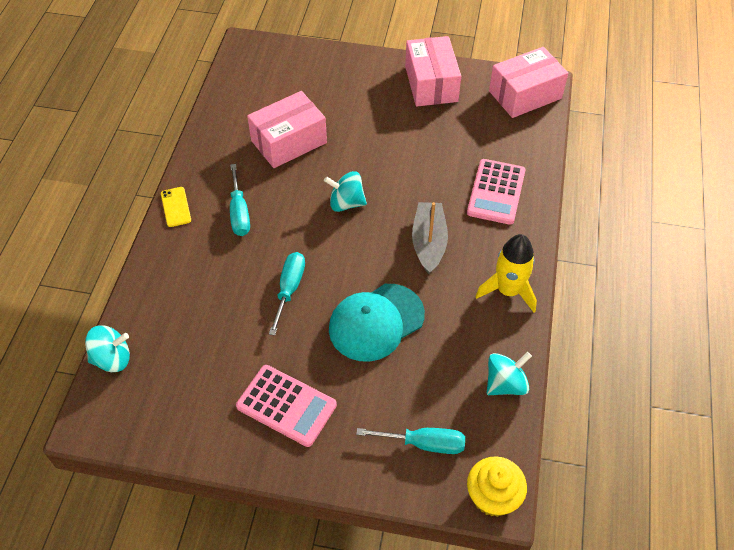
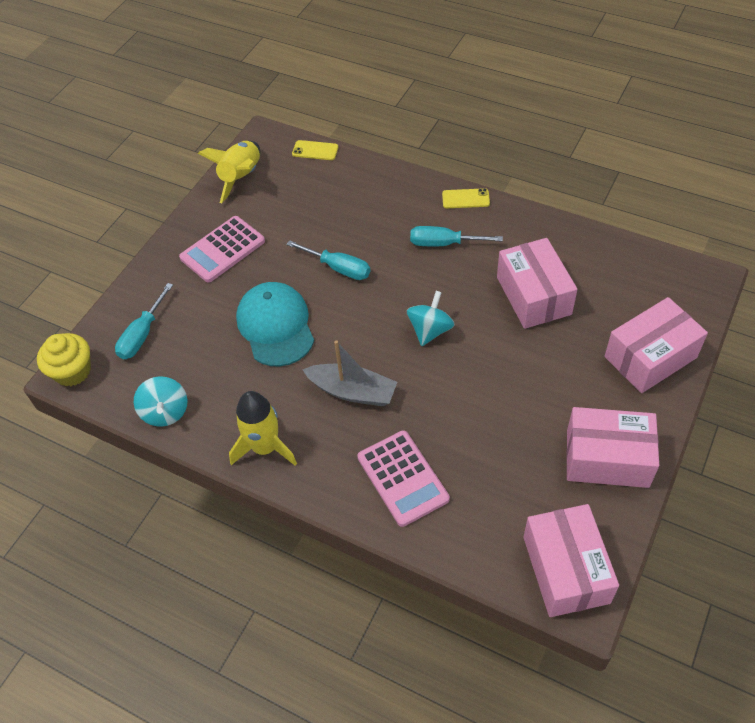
camera: 110 degrees right, 0 degrees up
turquoise spinning top [85,326,130,372] -> yellow phone [292,140,338,160]
pink calculator [467,159,526,225] -> pink calculator turned 150 degrees counterclockwise [357,430,450,527]
none -> yellow rocket [198,141,260,203]
none -> pink box [605,297,708,393]

